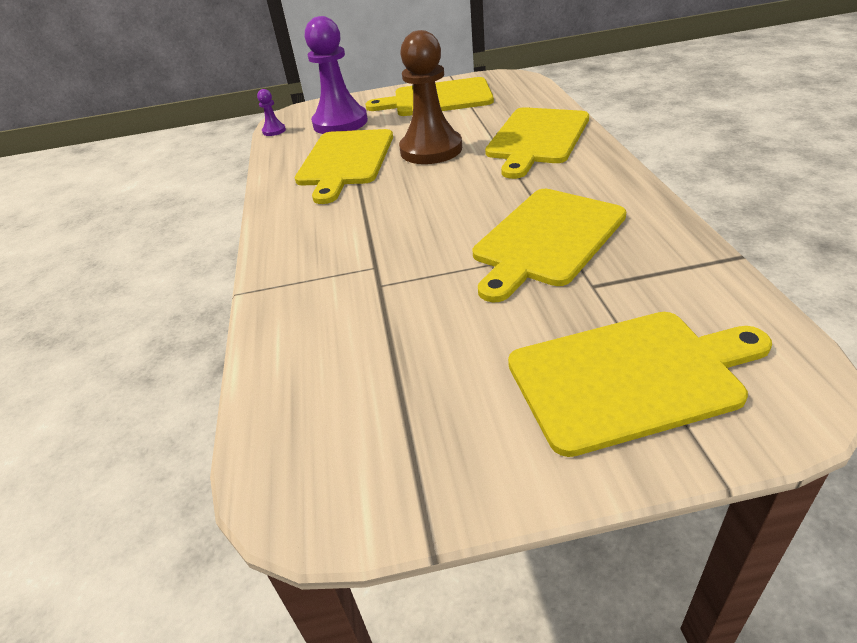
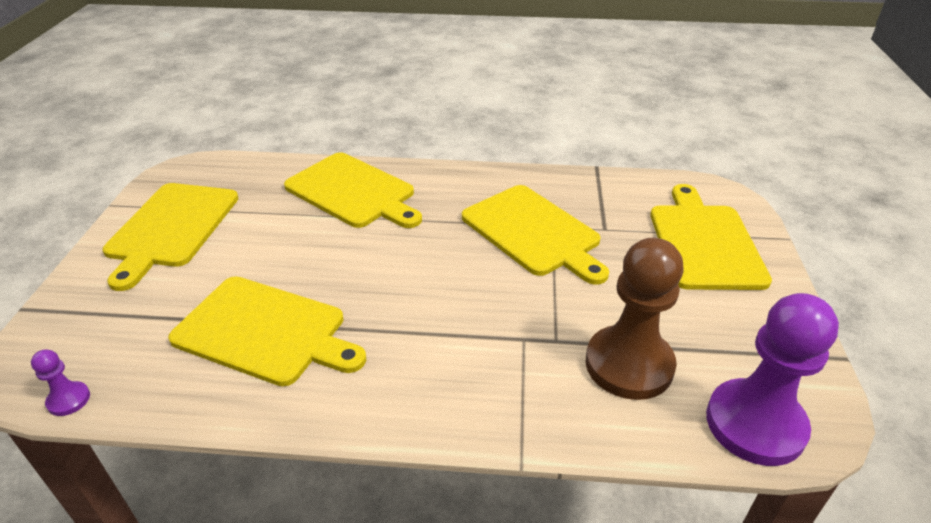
camera: 80 degrees left, 0 degrees up
purple pawn [305,16,368,134] -> purple pawn moved to [706,293,839,466]
brown pawn [399,30,462,164] -> brown pawn moved to [586,238,684,400]

